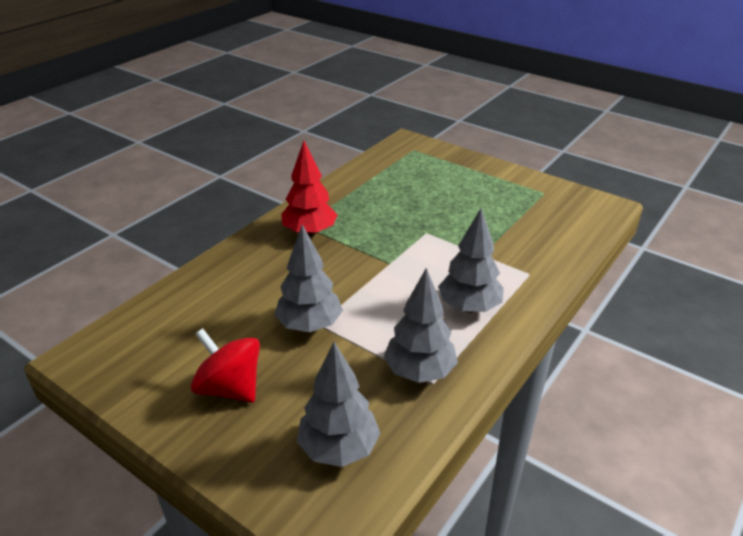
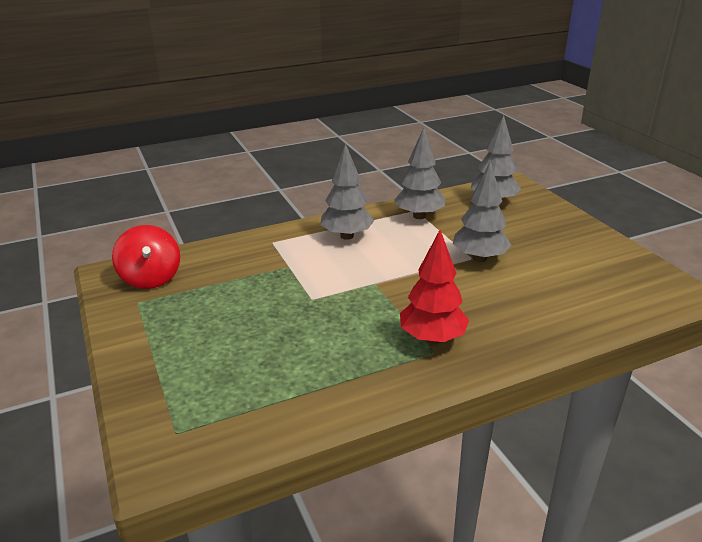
camera: 150 degrees left, 5 degrees down
red spinning top [190,328,260,403] -> red spinning top moved to [112,225,180,289]

